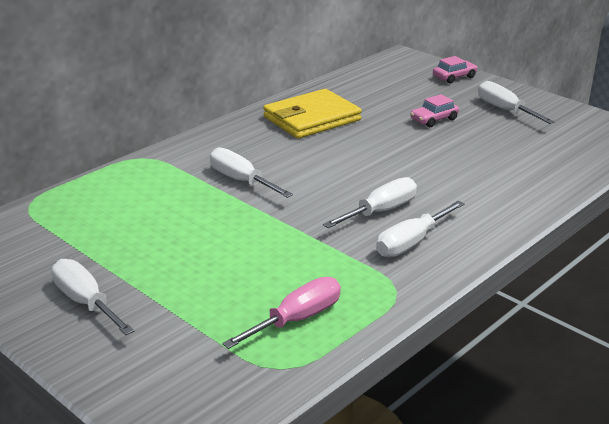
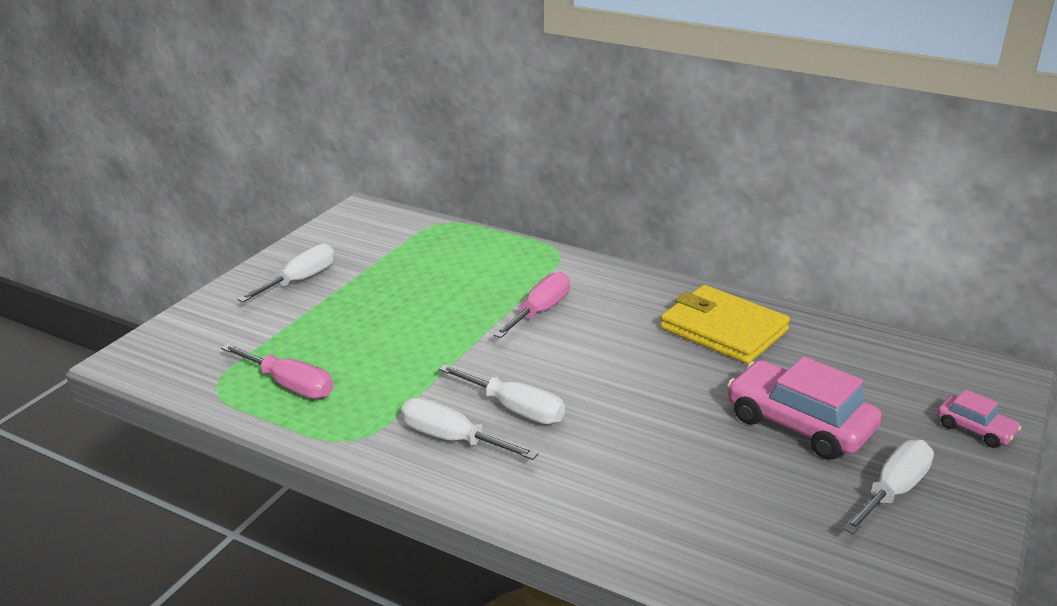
camera: 75 degrees right, 0 degrees up
white screwdriver [210,147,293,198] -> pink screwdriver [494,272,570,338]
pink car [410,94,459,127] -> pink car [727,356,882,460], size x1.95

